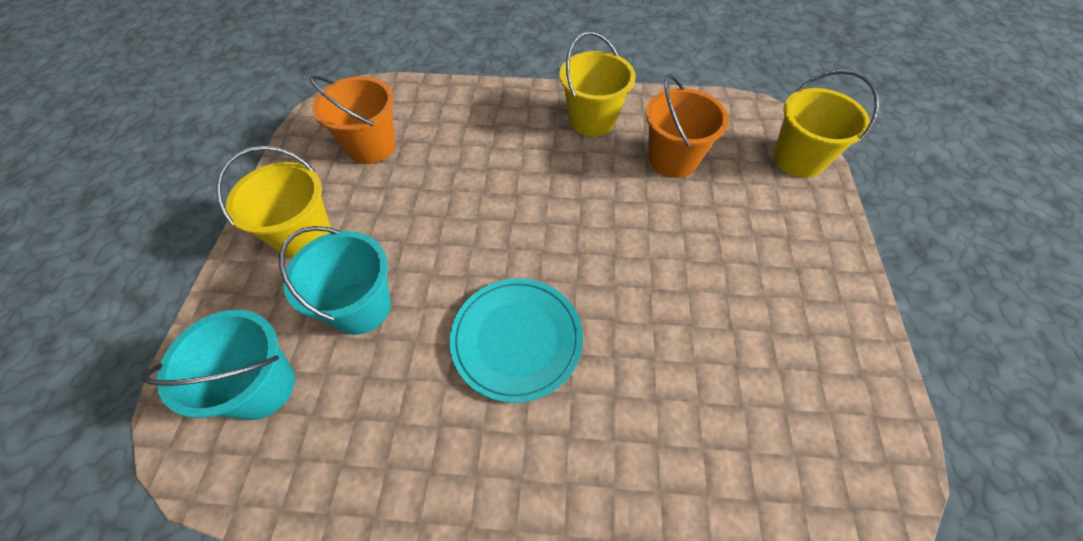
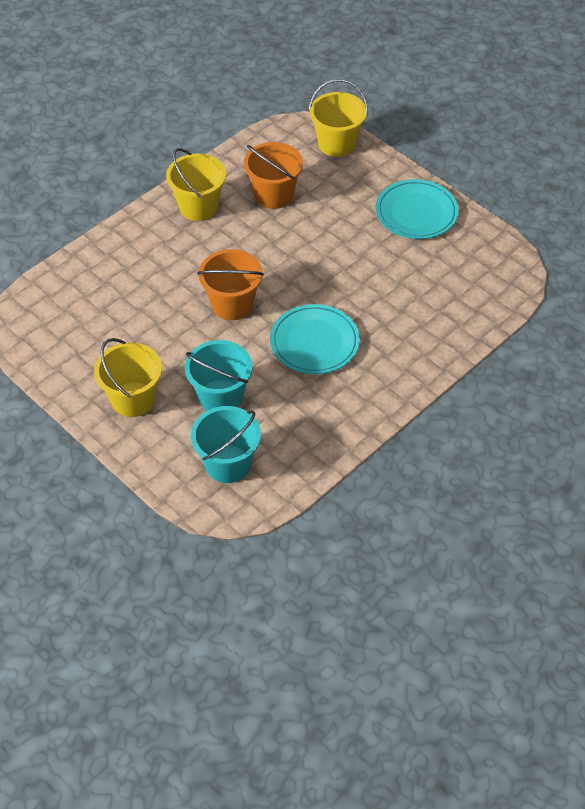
camera: 50 degrees left, 5 degrees down
orange bucket [310,75,396,164] -> orange bucket moved to [197,249,264,320]
none -> turquoise plate [376,179,459,239]

